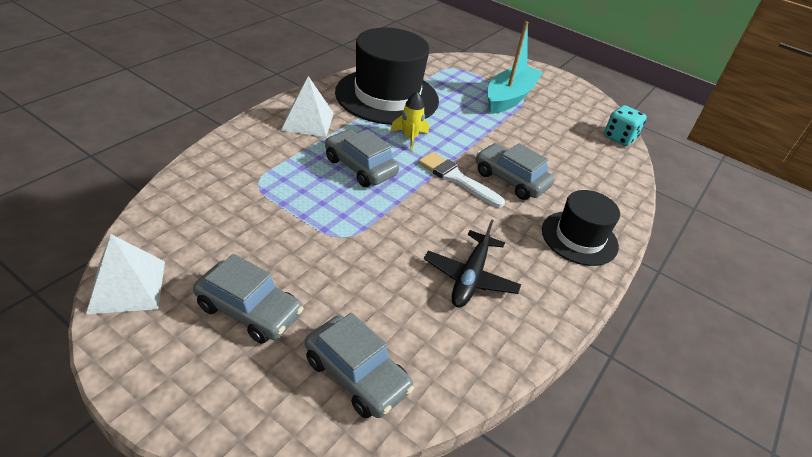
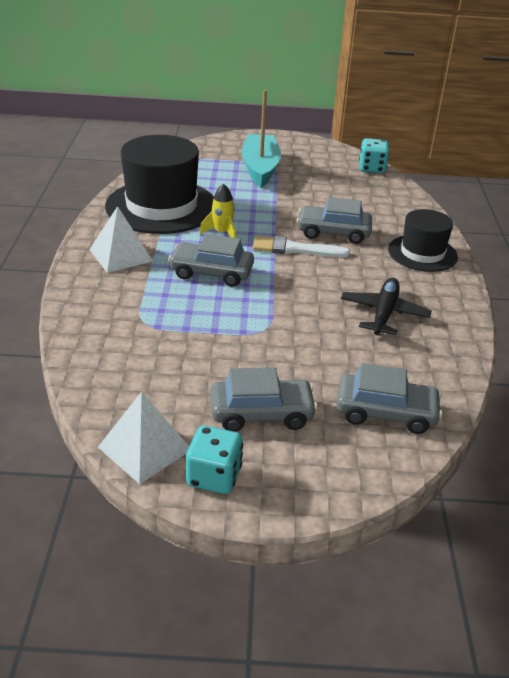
camera: 30 degrees left, 5 degrees down
black plane [424,219,521,307] -> black plane turned 150 degrees counterclockwise [341,278,432,335]
none -> turquoise dice [186,425,243,494]

